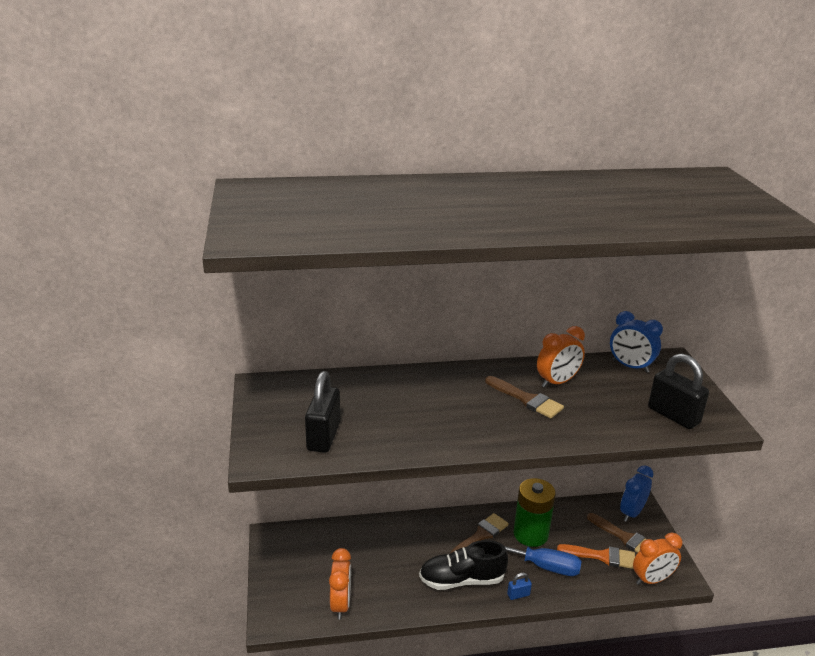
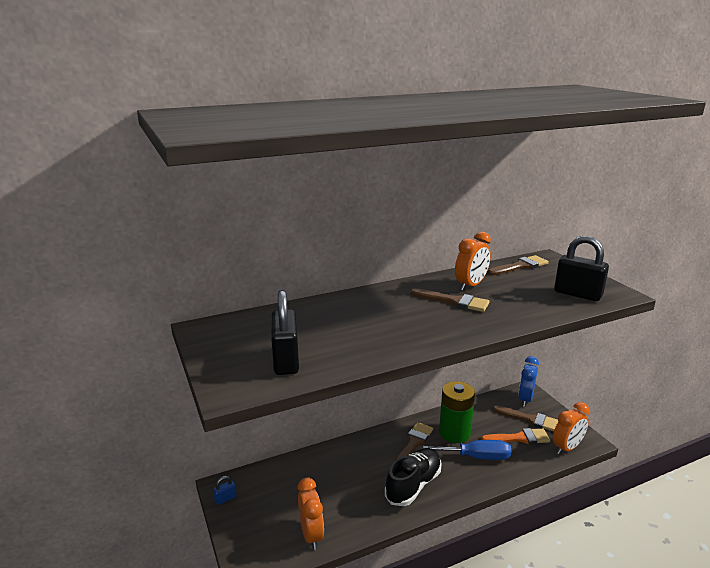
camera: 15 degrees left, 5 degrees down
black shoe [419,540,508,590] -> black shoe turned 150 degrees clockwise [385,448,442,506]
blue padlock [507,573,532,600] -> blue padlock moved to [213,476,237,505]
blue clock [610,311,663,373] -> brown brush [488,255,549,275]

